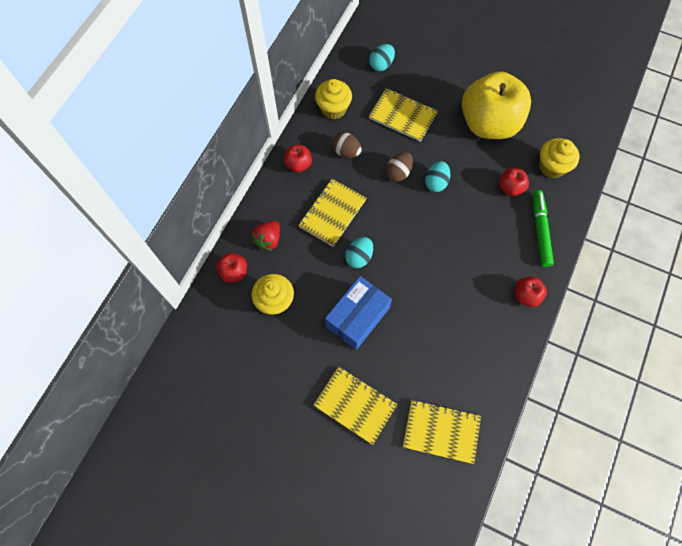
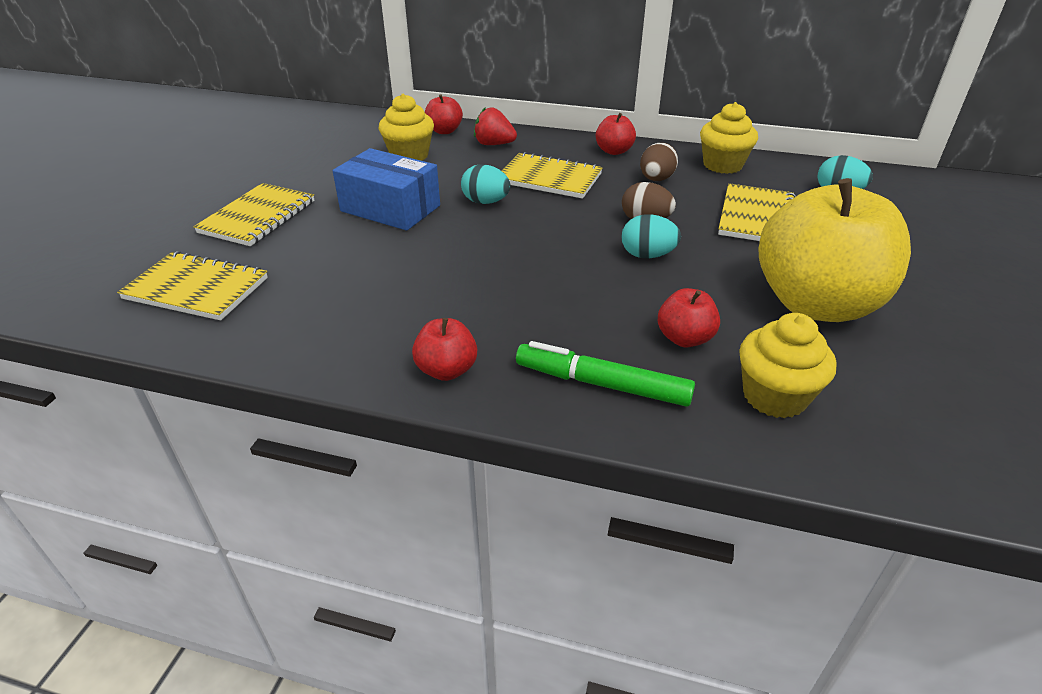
camera: 80 degrees right, 30 degrees down
yellow notebook [403,400,481,464] -> yellow notebook turned 75 degrees counterclockwise [117,251,268,321]
green marker [533,190,554,267] -> green marker turned 150 degrees counterclockwise [516,341,695,407]

